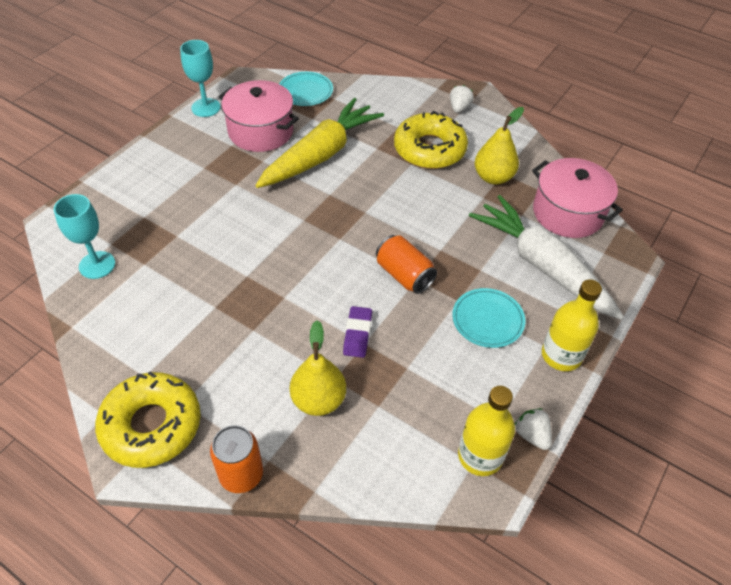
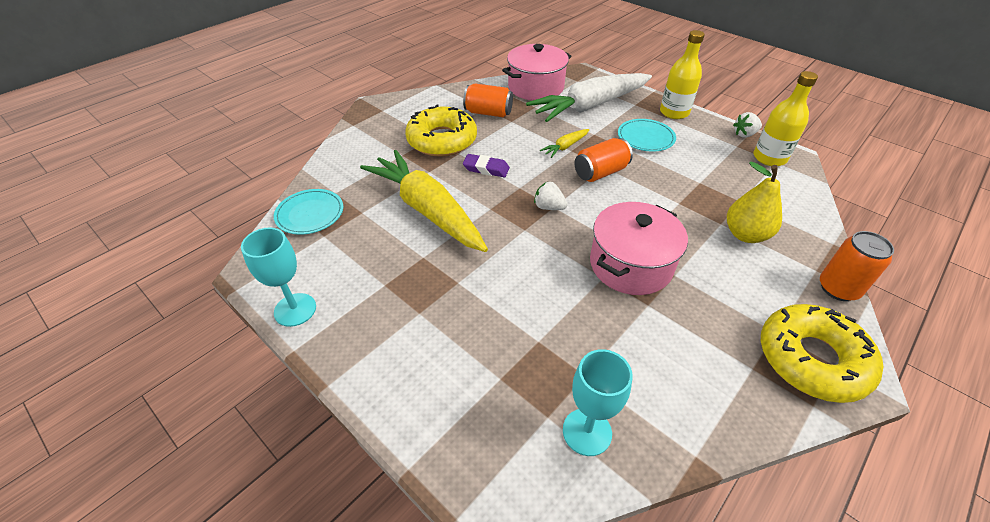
camera: 80 degrees left, 5 degrees down
pink pot [218,80,299,152] -> pink pot moved to [590,202,688,295]
purple eraser [343,306,372,358] -> purple eraser moved to [463,154,510,177]
white strawberry [450,85,474,113] -> white strawberry moved to [534,182,568,210]
yellow pear [475,107,524,185] -> orange can [463,83,513,117]
none -> yellow carrot [540,129,589,158]

